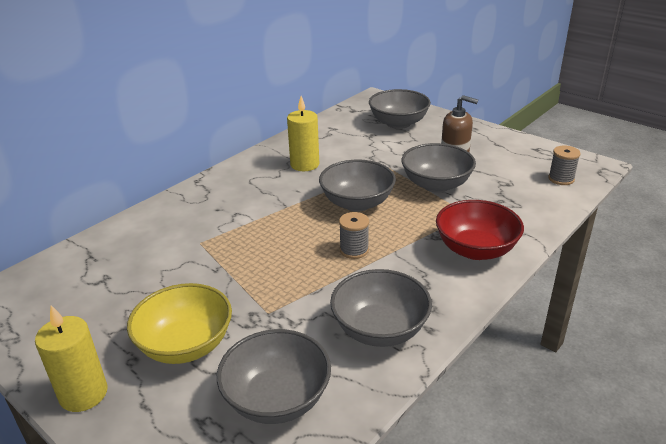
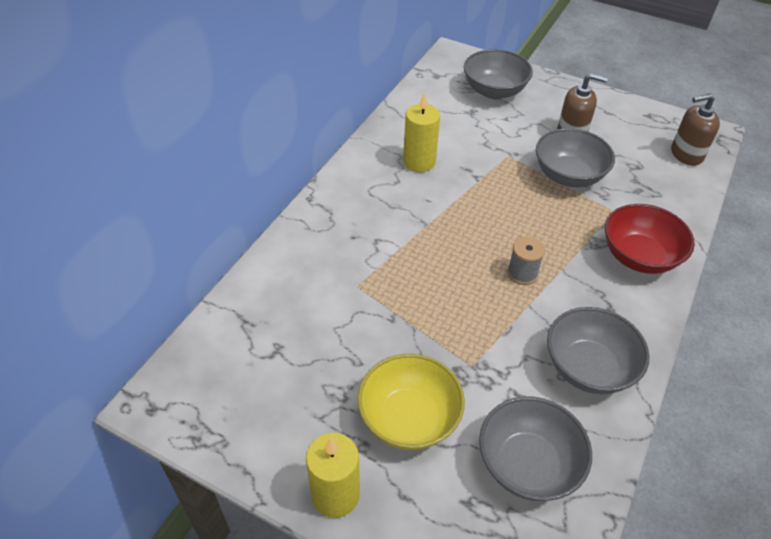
camera: 15 degrees left, 15 degrees up
grey bowl [319,160,396,212] -> none
grey spool [548,146,581,185] -> brown soap dispenser [671,93,720,166]

